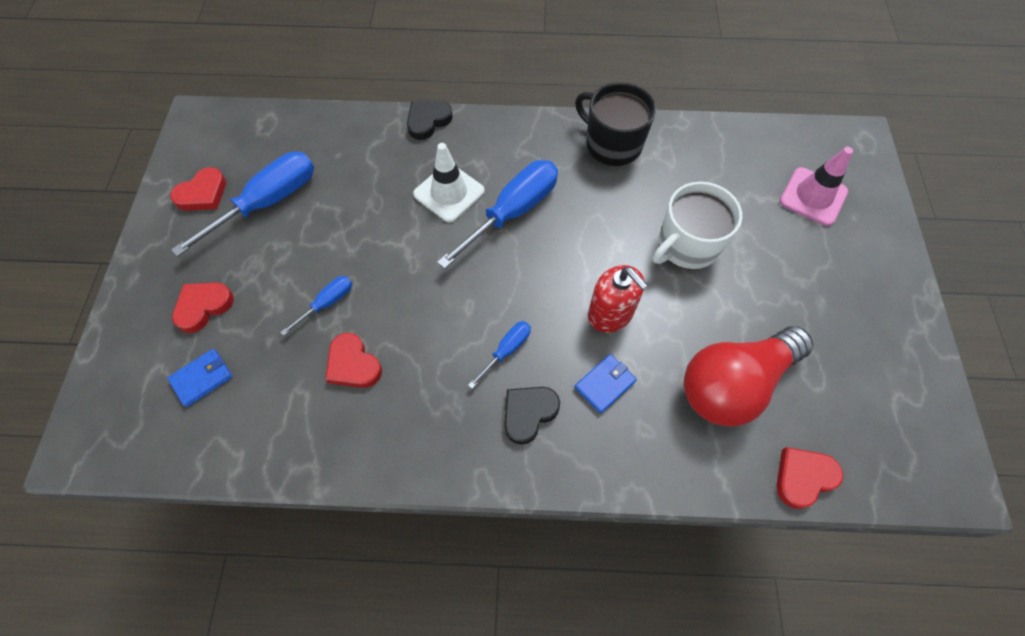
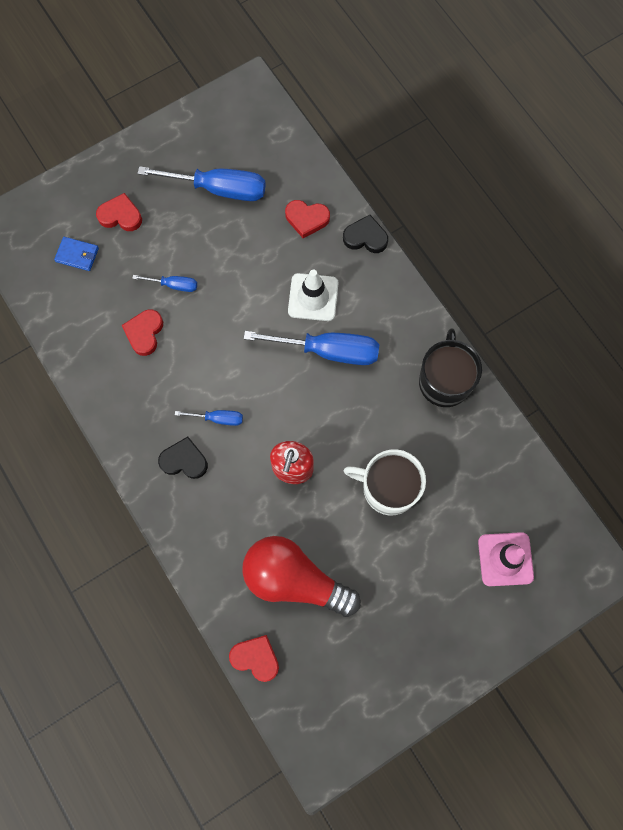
camera: 55 degrees right, 10 degrees up
red heart [170,167,226,211] -> red heart moved to [285,200,330,238]
blue wallet [575,354,637,414] -> none

